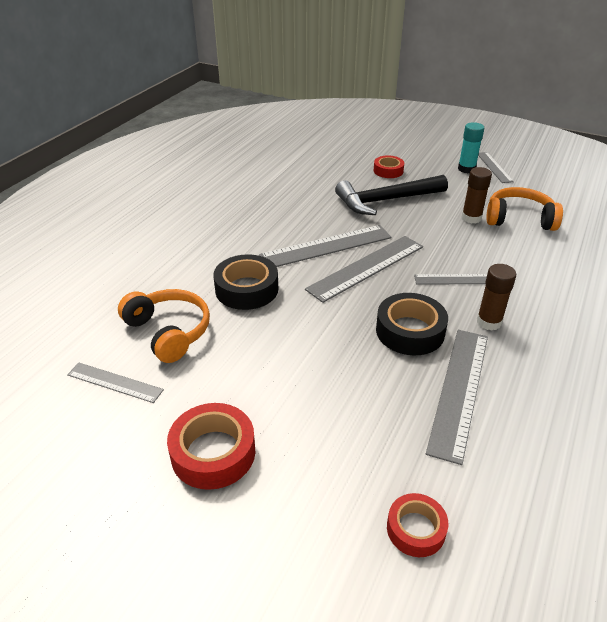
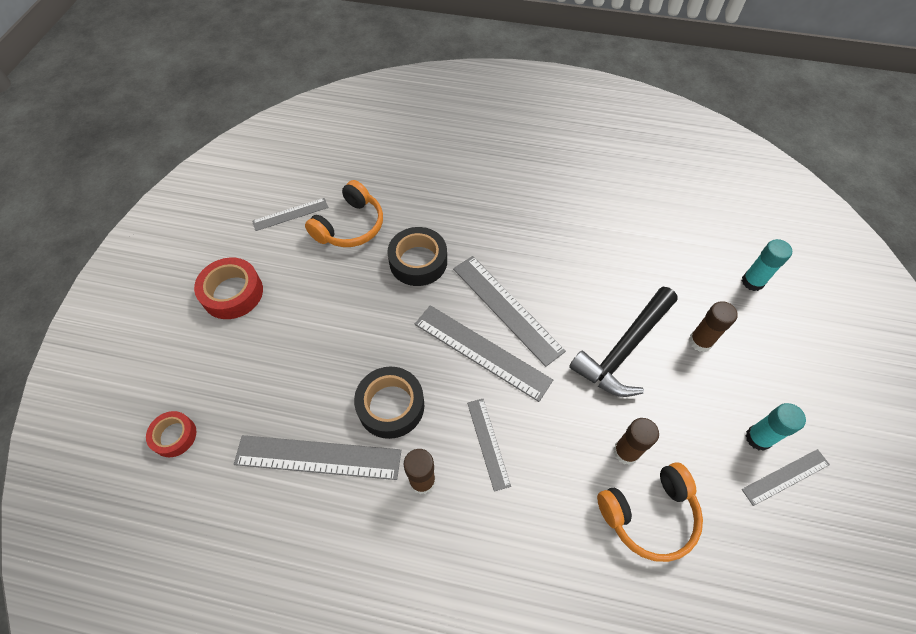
camera: 75 degrees right, 20 degrees up
grey ruler [67,363,164,403] -> grey ruler turned 60 degrees clockwise [252,198,328,231]
black hammer [335,175,448,215] -> black hammer turned 105 degrees counterclockwise [569,287,678,397]
red tape [374,155,404,178] -> brown glue stick [689,301,738,352]
orange headphones [486,187,563,231] -> orange headphones turned 75 degrees clockwise [597,462,703,562]
none -> turquoise glue stick [742,239,792,291]

